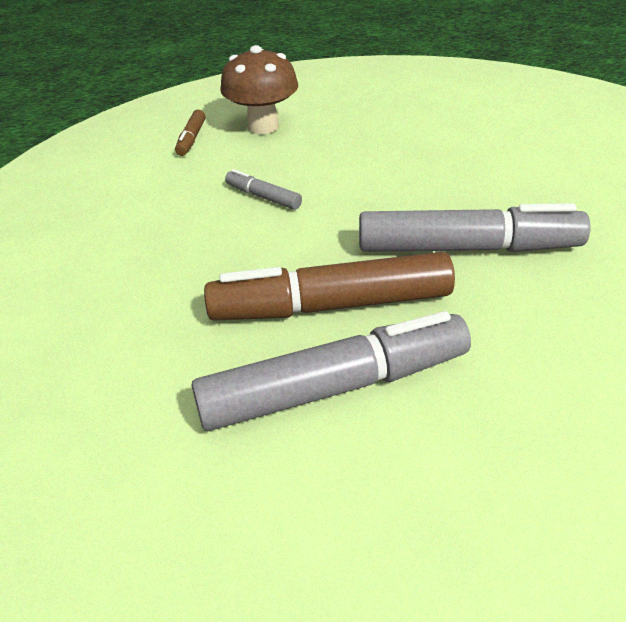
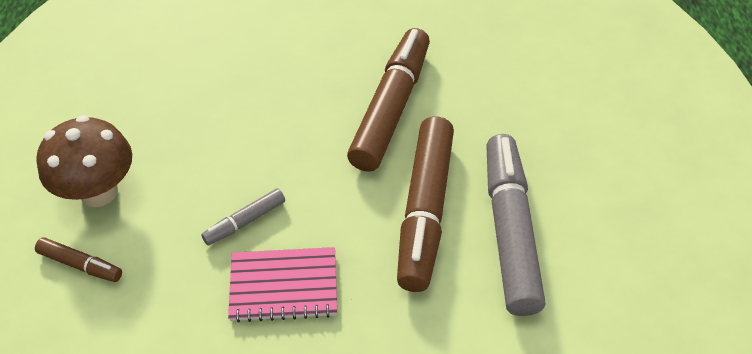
camera: 75 degrees left, 10 degrees up
grey marker [359,203,591,252] -> brown marker [347,28,430,172]
none -> pink notebook [228,247,337,323]

